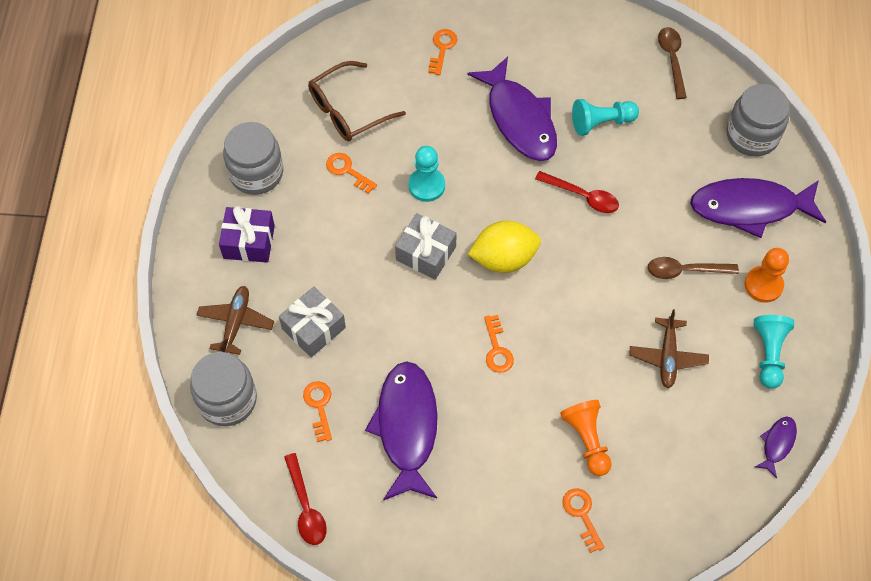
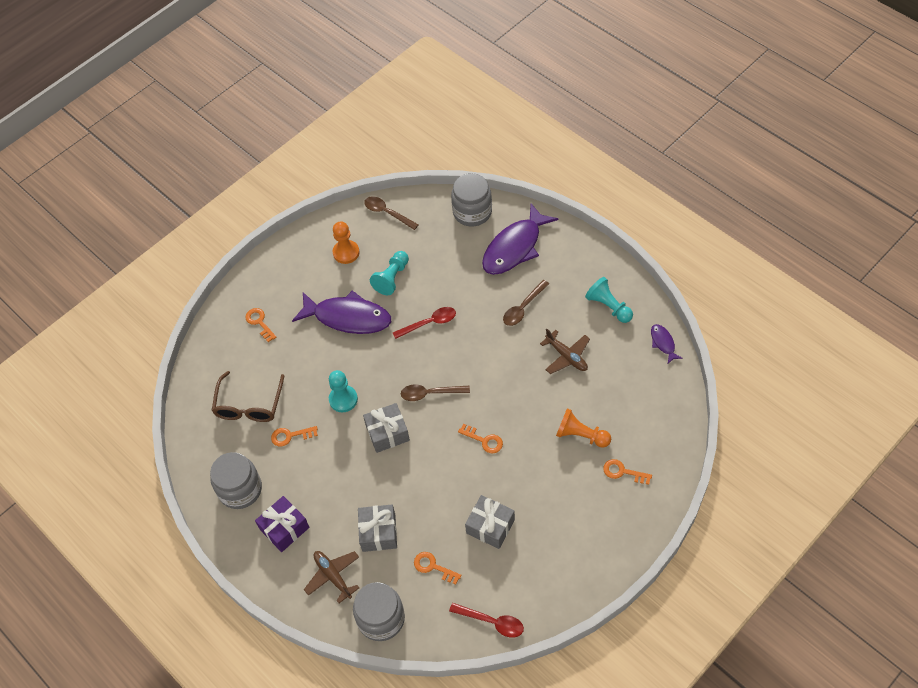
camera: 45 degrees left, 5 degrees down
purple fish [365,361,438,501] -> grey gift [465,495,515,549]
yellow lemon [467,221,541,273] -> brown spoon [401,385,470,401]
orange pawn [745,248,789,303] -> orange pawn moved to [333,222,360,264]

